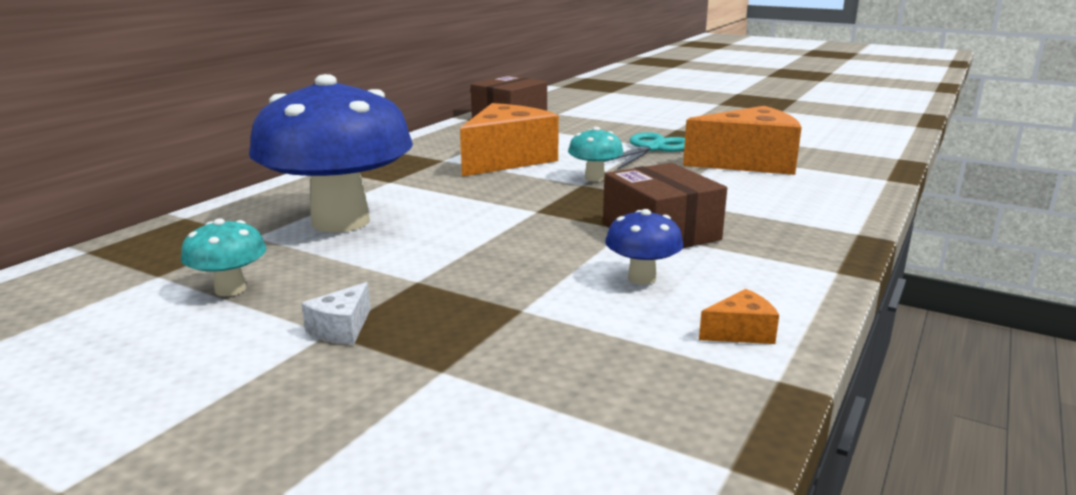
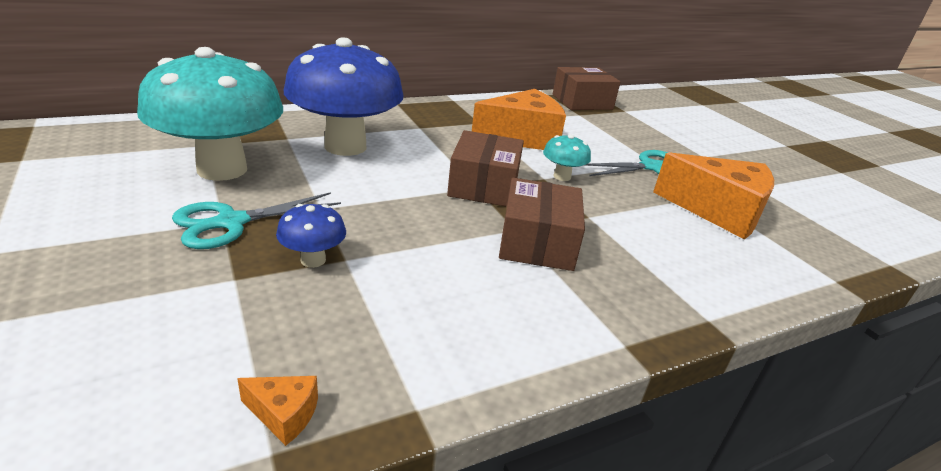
camera: 30 degrees right, 10 degrees up
turquoise mushroom [181,218,267,296] -> turquoise mushroom [137,47,283,181], size x2.38
white cheese [302,282,370,344] -> turquoise scissors [172,192,341,249]
blue mushroom [605,209,683,285] -> blue mushroom moved to [276,204,346,268]
orange cheese [699,289,779,344] -> orange cheese moved to [237,376,318,446]
none -> brown box [447,130,524,207]

